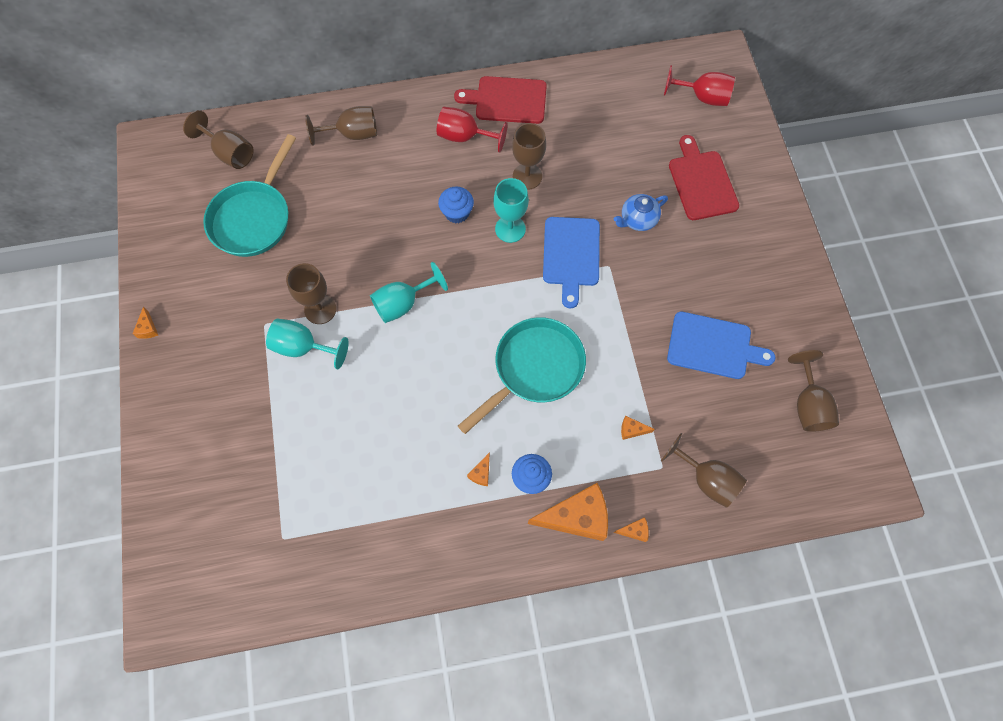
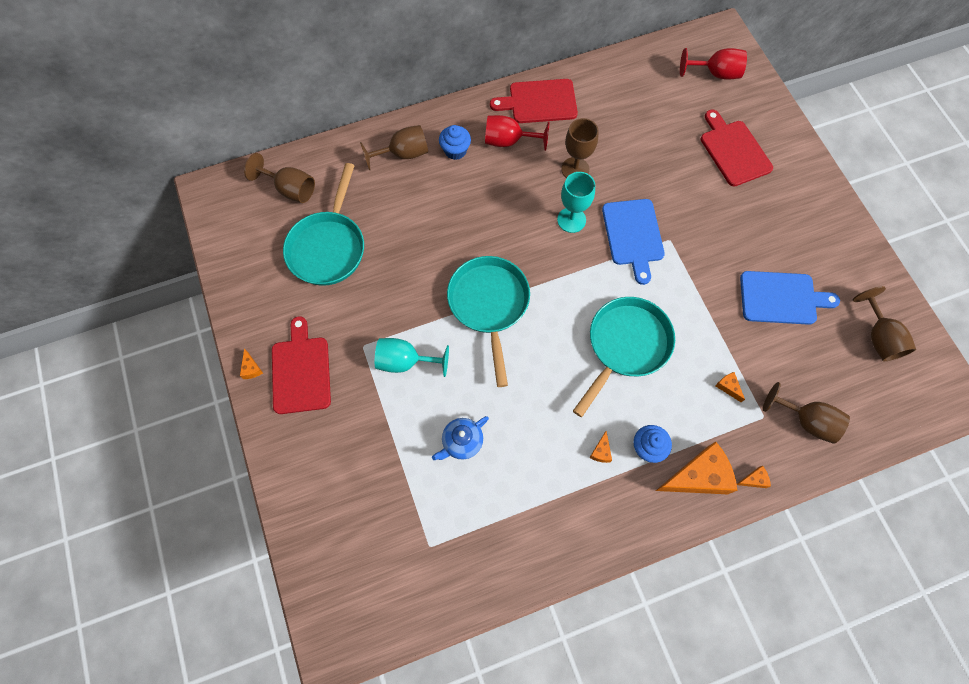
camera: 10 degrees left, 0 degrees up
brown goblet [286,263,336,324] -> none
turquoise goblet [370,262,448,323] -> turquoise pan [447,256,530,387]
blue cupcake [438,187,474,223] -> blue cupcake moved to [439,125,471,160]
blue teapot [614,194,668,231] -> blue teapot moved to [432,416,489,460]
orange cheese [621,416,655,440] -> orange cheese turned 60 degrees clockwise [716,372,745,402]
none -> red cutting board [272,316,331,414]

